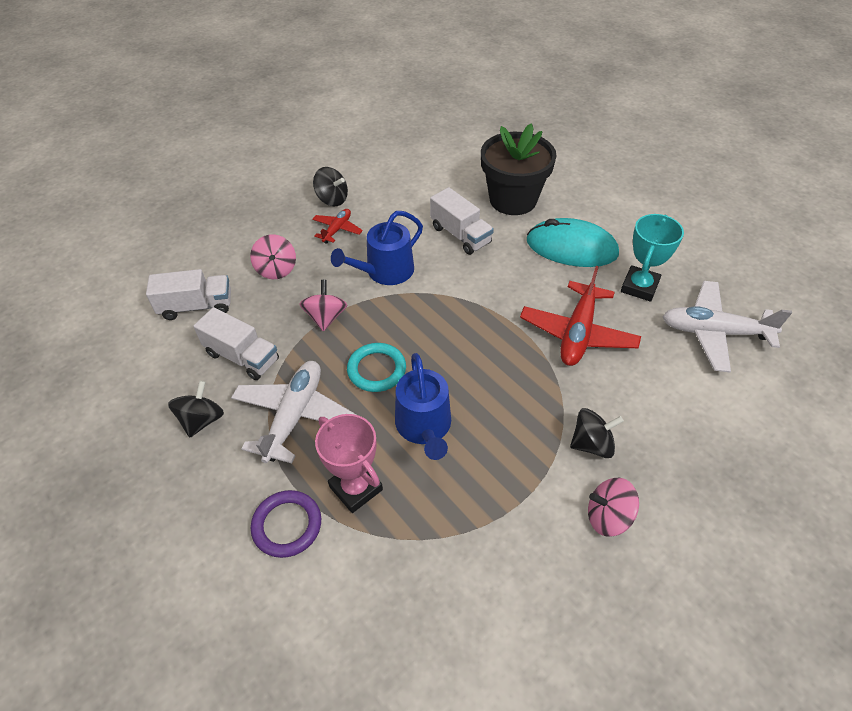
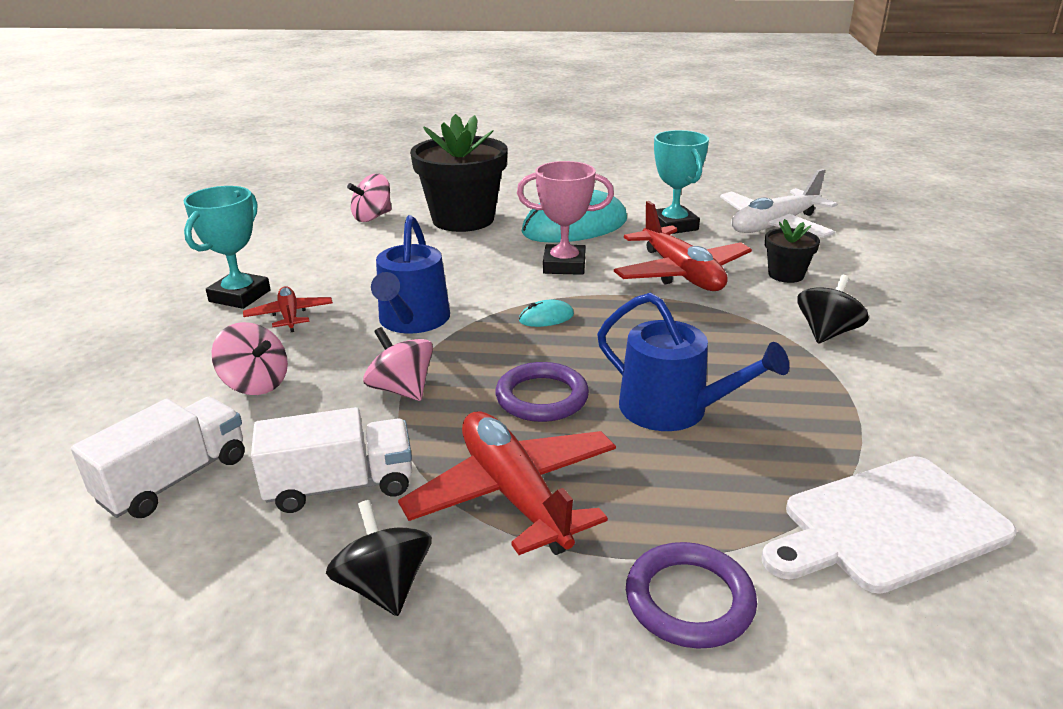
camera: 45 degrees left, 20 degrees down
white plane [231,361,357,463] -> red plane [398,411,616,555]
black spinning top [313,167,348,206] -> turquoise trophy [183,186,271,309]
pink trophy [315,414,383,513] -> pink trophy moved to [517,161,614,275]
turquoise ring [347,343,406,392] -> purple ring [496,362,589,422]
white truck [430,187,494,255] -> none
pink spinning top [588,478,639,537] -> pink spinning top moved to [347,173,392,222]
none -> turquoise mouse [519,299,574,327]
none -> white cutting board [762,456,1017,594]
none -> black flower pot [765,219,820,283]

